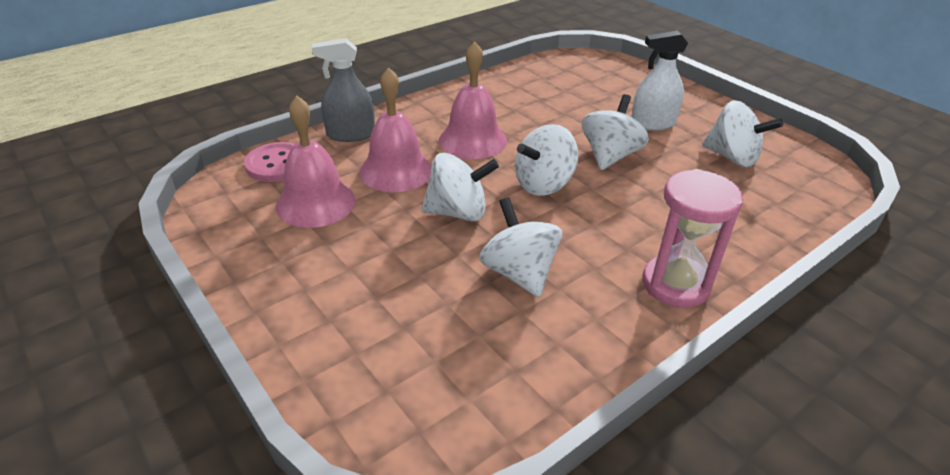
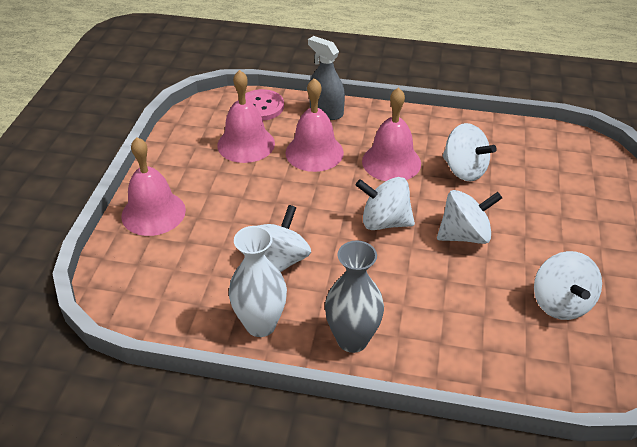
camera: 50 degrees right, 5 degrees up
white spinning top [421,153,499,221] -> white spinning top moved to [442,123,497,182]
white spray bottle [631,31,688,131] -> none
pink hourglass [643,169,743,308] -> grey vase [325,241,384,353]
none -> pink bell [121,137,186,236]
none -> white vase [229,226,287,337]

